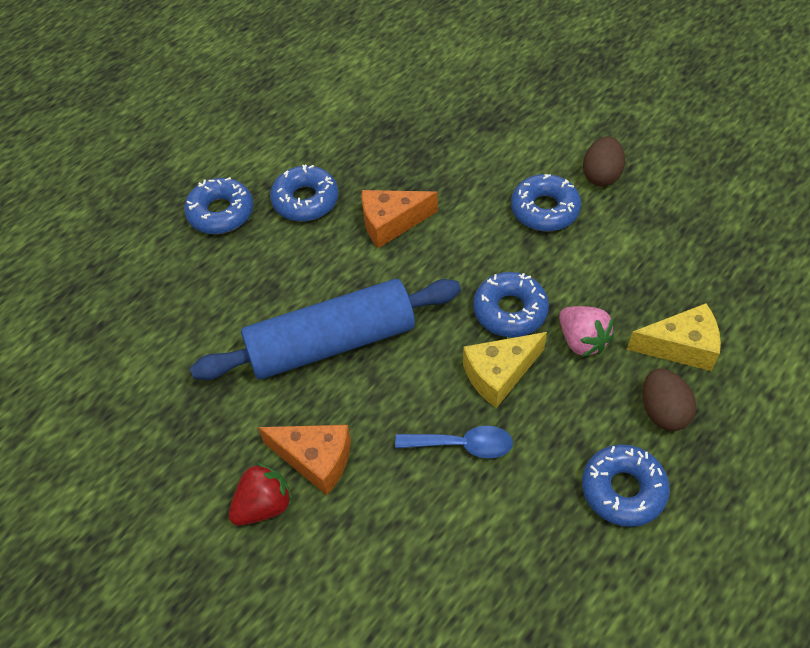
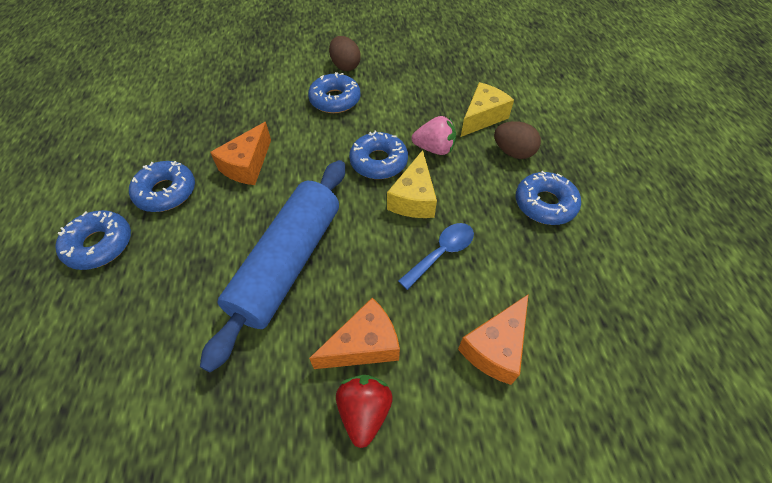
camera: 50 degrees left, 0 degrees up
none -> orange cheese [458,294,529,385]

